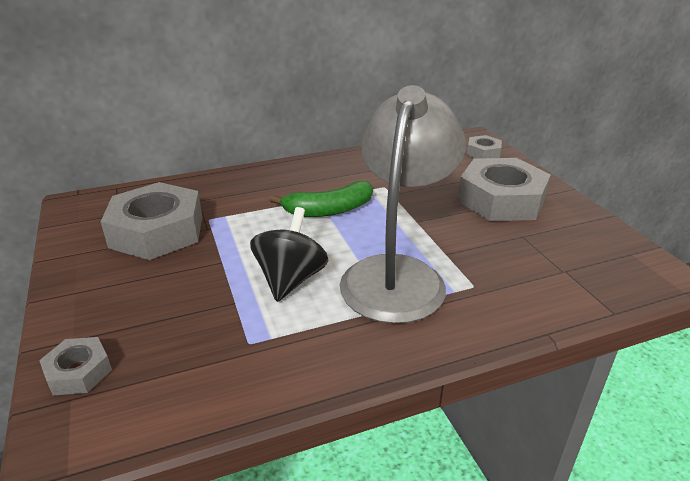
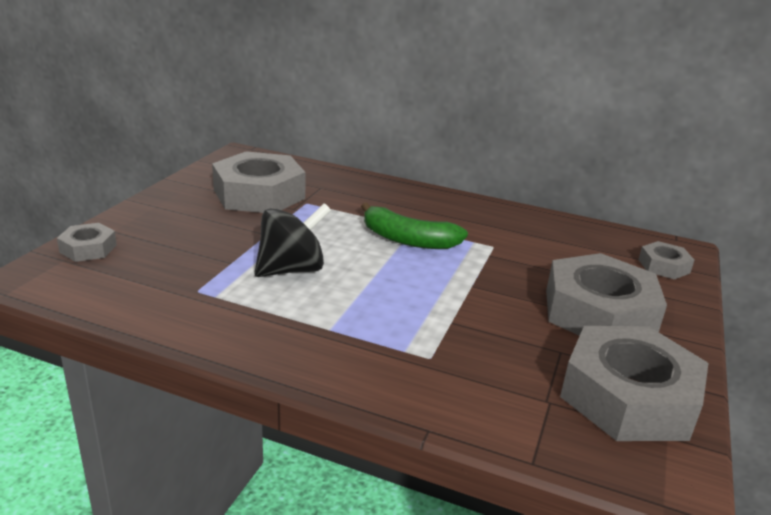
camera: 40 degrees right, 5 degrees down
grey lamp [340,85,466,324] -> none
none -> grey nut [560,326,709,441]

